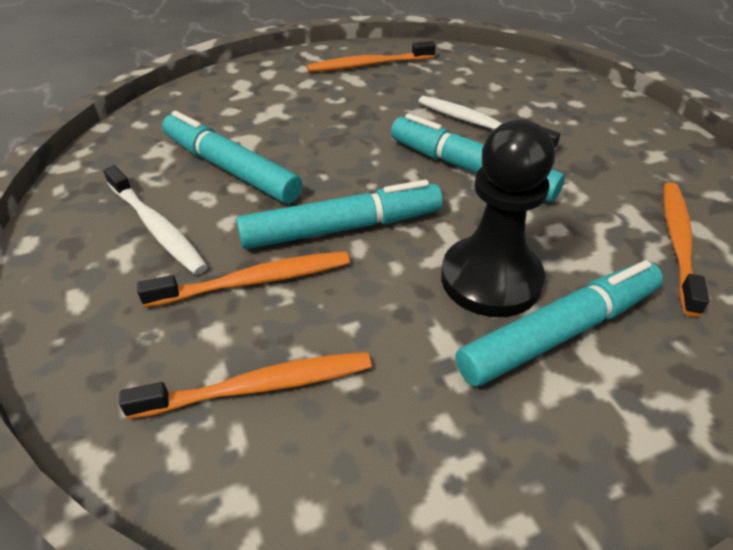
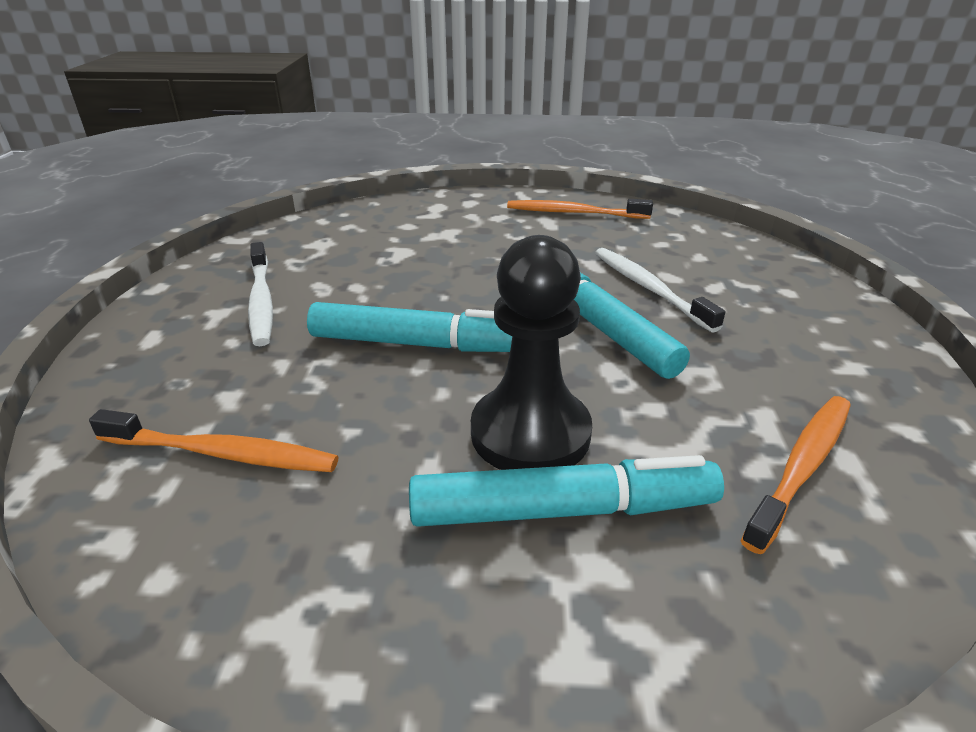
camera: 25 degrees right, 10 degrees down
orange toothbrush [137,251,350,307] -> none
turquoise marker [162,111,303,203] -> none

